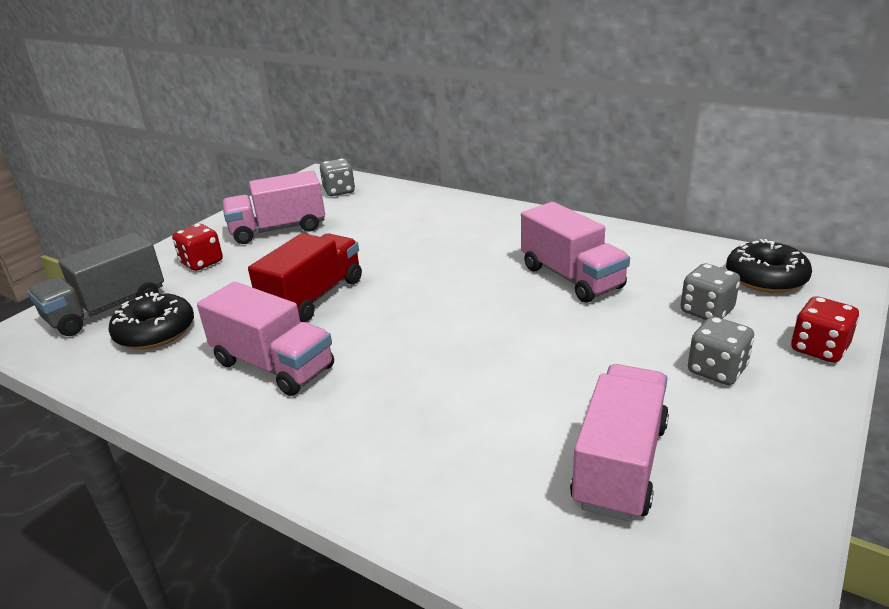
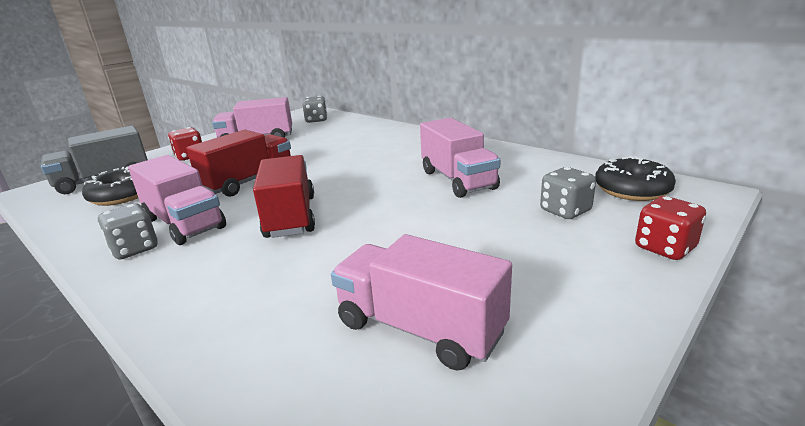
camera: 10 degrees right, 5 degrees down
pink truck [570,364,669,521] -> pink truck turned 90 degrees counterclockwise [331,234,512,370]
grey dice [688,316,754,385] -> grey dice moved to [98,204,158,260]
none -> red truck [253,155,315,238]

